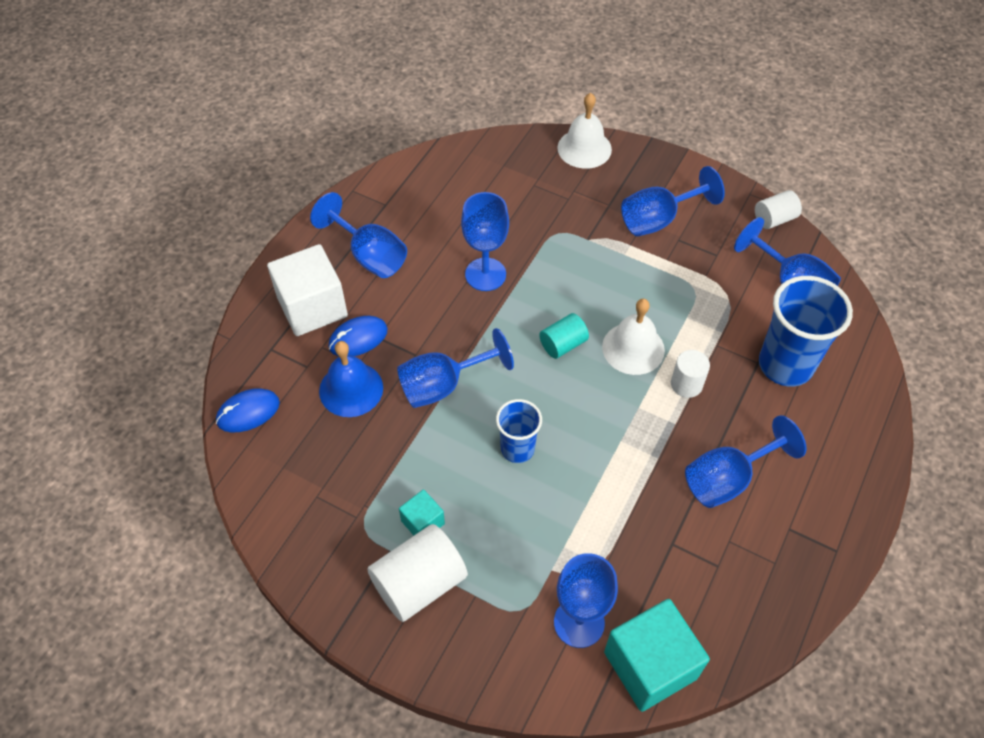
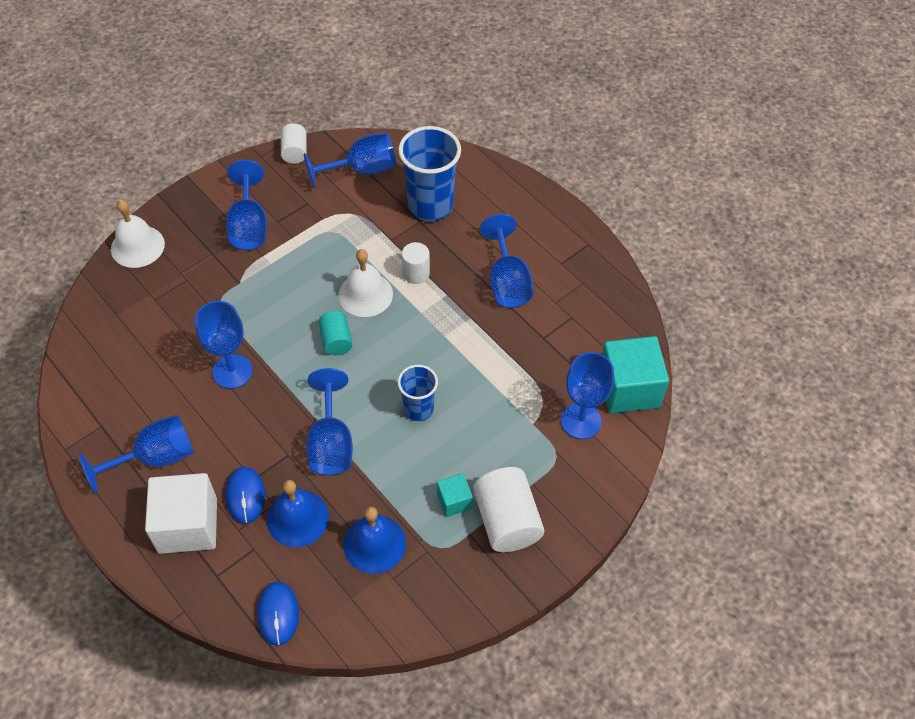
camera: 70 degrees left, 0 degrees up
none -> blue bell [343,506,406,574]

